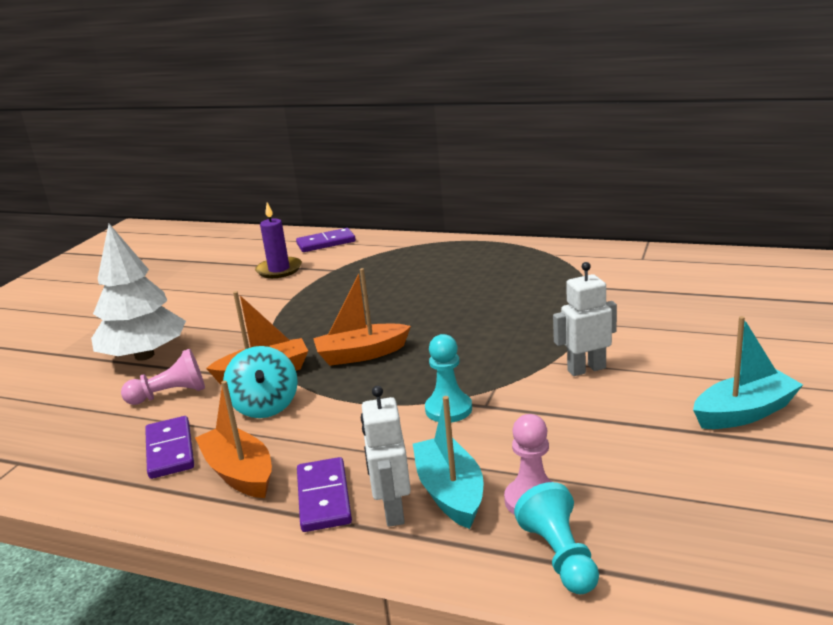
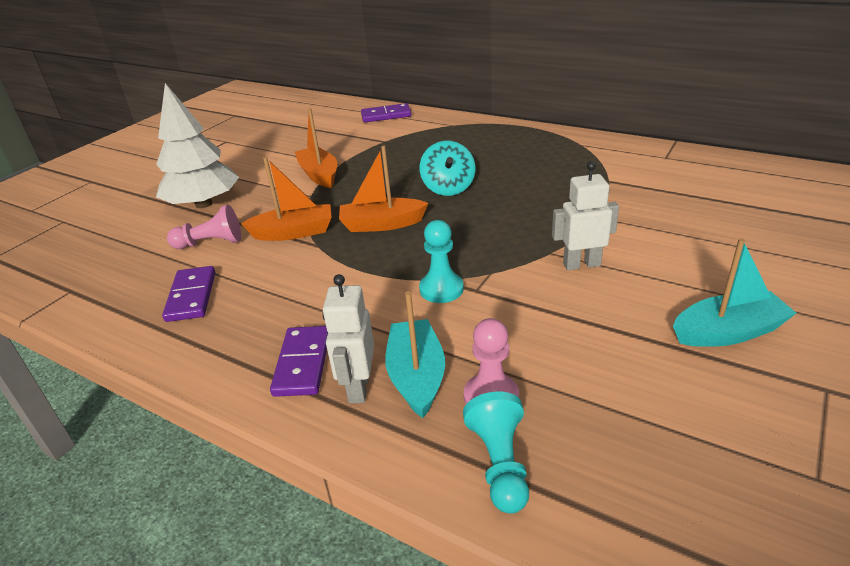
camera: 10 degrees right, 10 degrees up
orange boat [195,381,272,498] -> orange boat moved to [295,108,337,188]
turquoise spinning top [223,346,298,418] -> turquoise spinning top moved to [420,141,476,196]
purple candle [255,203,302,278] -> none

